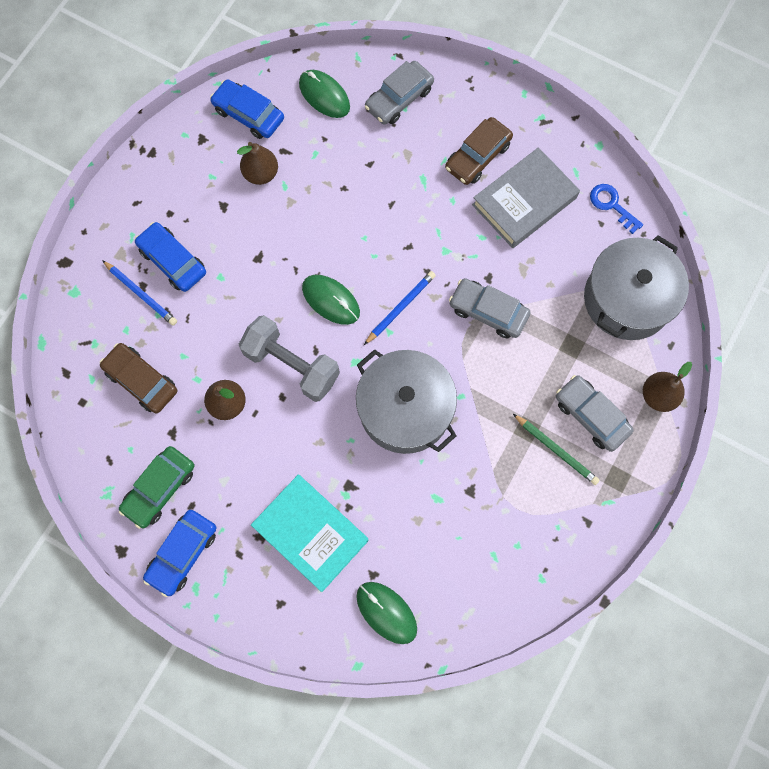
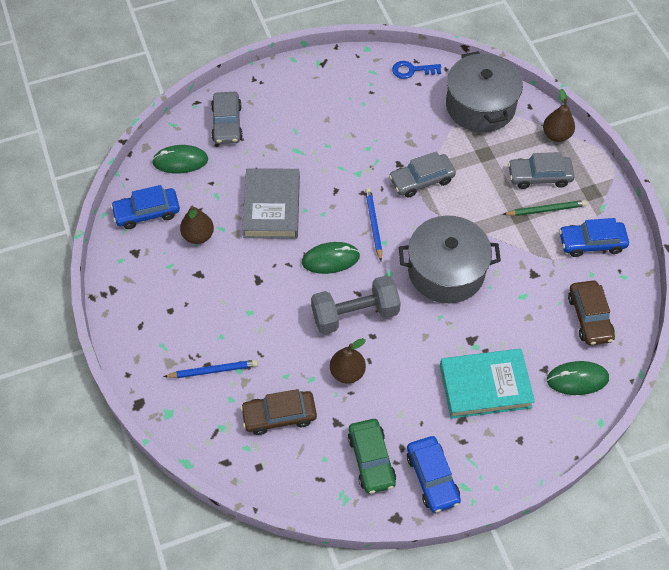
camera: 50 degrees left, 15 degrees down
blue car [135,222,206,292] -> blue car moved to [559,218,629,257]
brown car [445,117,513,185] -> brown car moved to [568,280,615,345]
grey book [472,147,580,248] -> grey book moved to [242,168,300,239]

